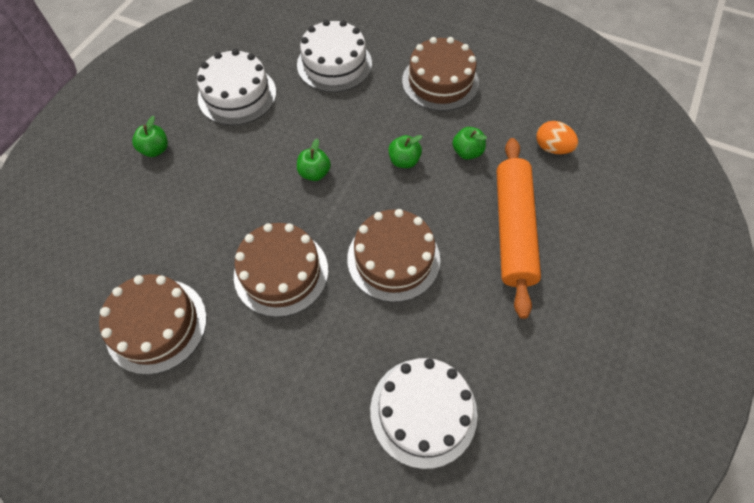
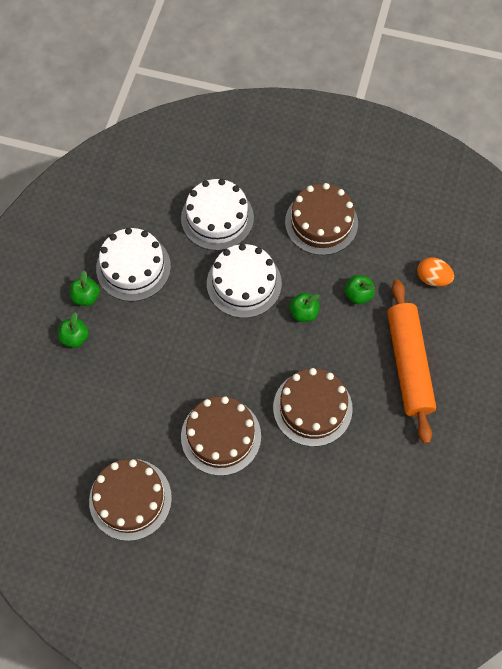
camera: 10 degrees left, 5 degrees up
green apple [297,138,331,181] -> green apple moved to [70,271,100,306]
white cake [370,358,477,469] -> white cake moved to [207,244,282,318]

